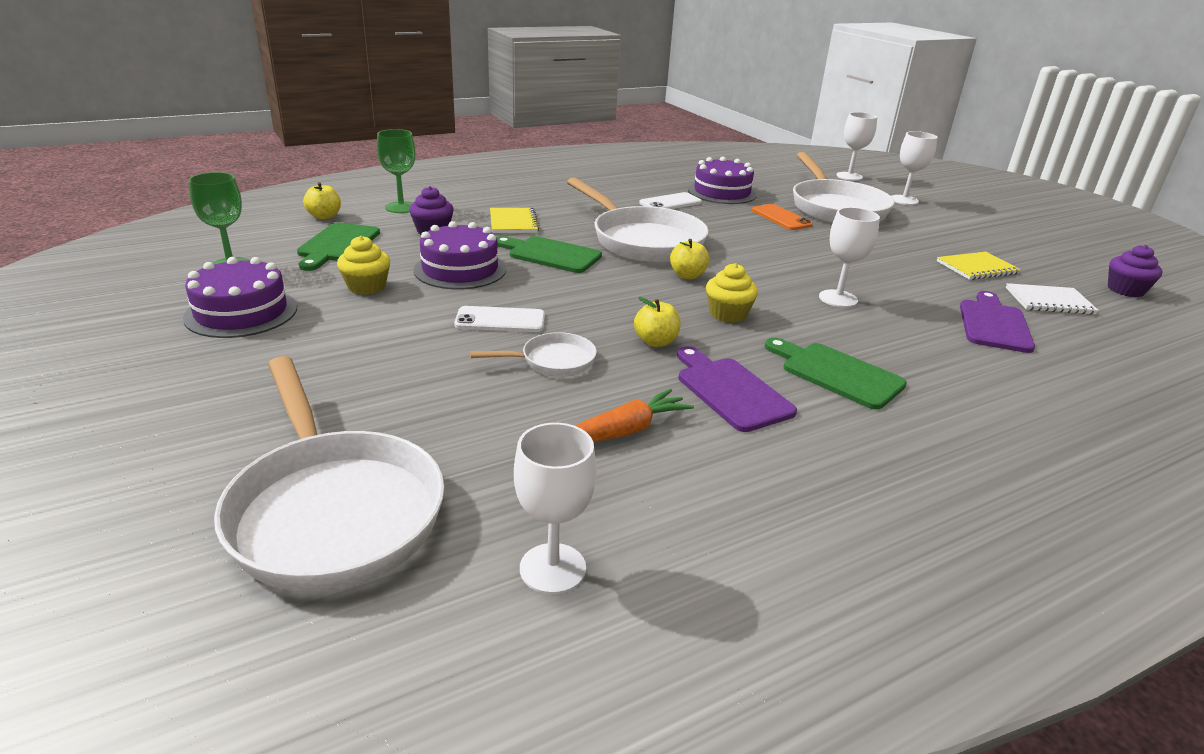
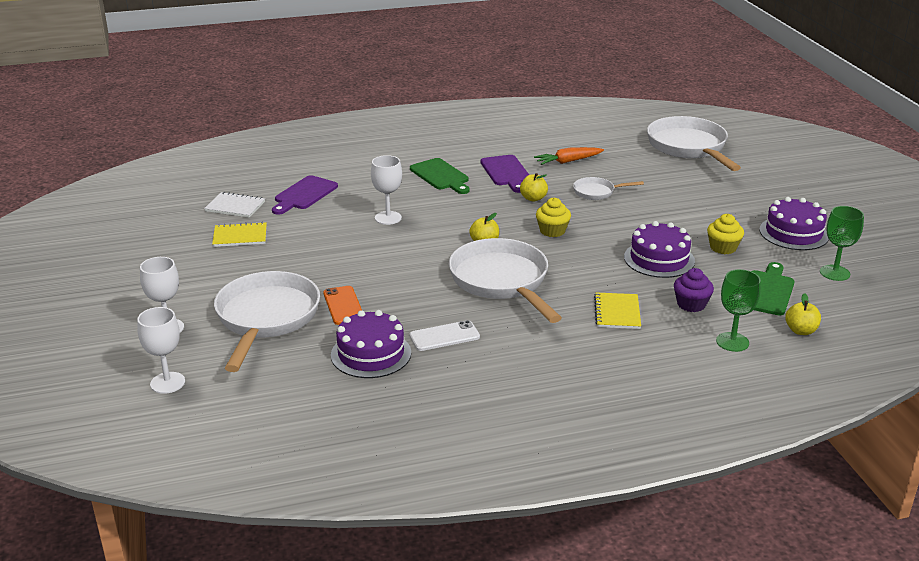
camera: 165 degrees left, 0 degrees up
white phone [454,306,545,332] -> none
green cutting board [497,236,602,273] -> none
white goblet [514,423,597,594] -> none
yellow cupcake [706,263,758,323] -> yellow cupcake moved to [536,198,571,237]
purple cupcake [1108,245,1162,297] -> none

